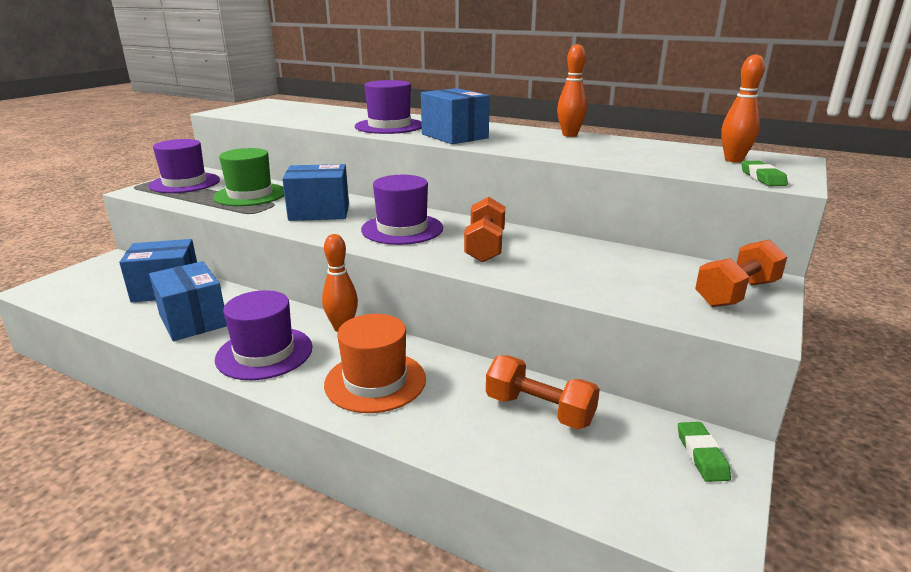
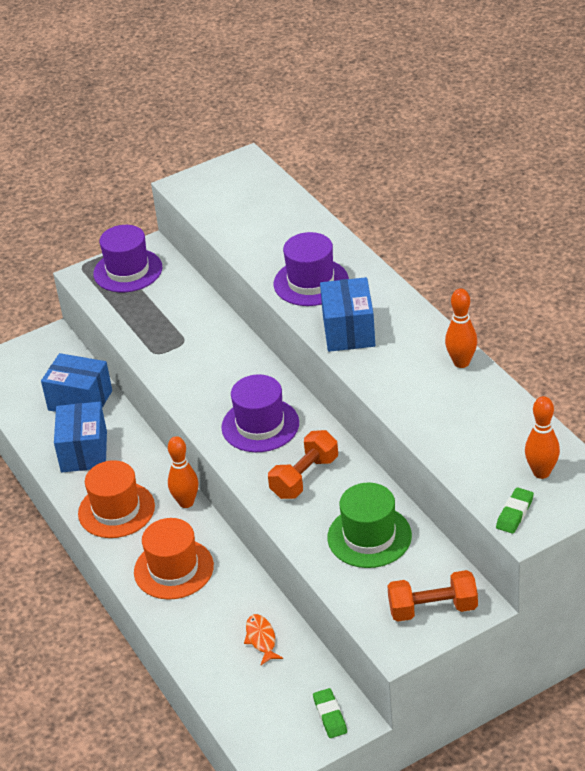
camera: 35 degrees right, 15 degrees up
green hat [213,148,284,206] -> green hat moved to [328,483,412,568]
purple hat [215,290,313,380] -> orange hat [78,460,155,538]
blue box [282,164,349,221] -> none
orange dumbbell [486,355,600,429] -> orange fish [244,614,283,666]
green eraser [678,422,731,482] -> green eraser turned 45 degrees counterclockwise [313,688,347,738]

